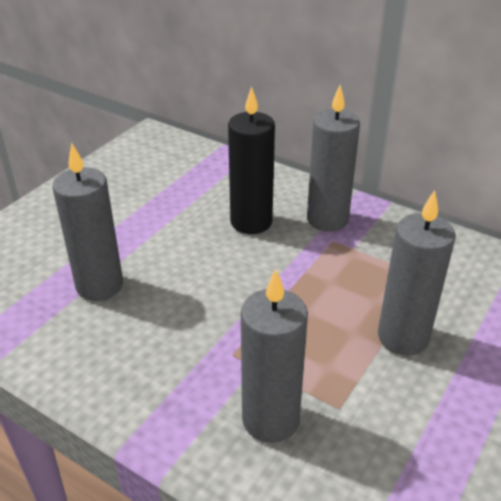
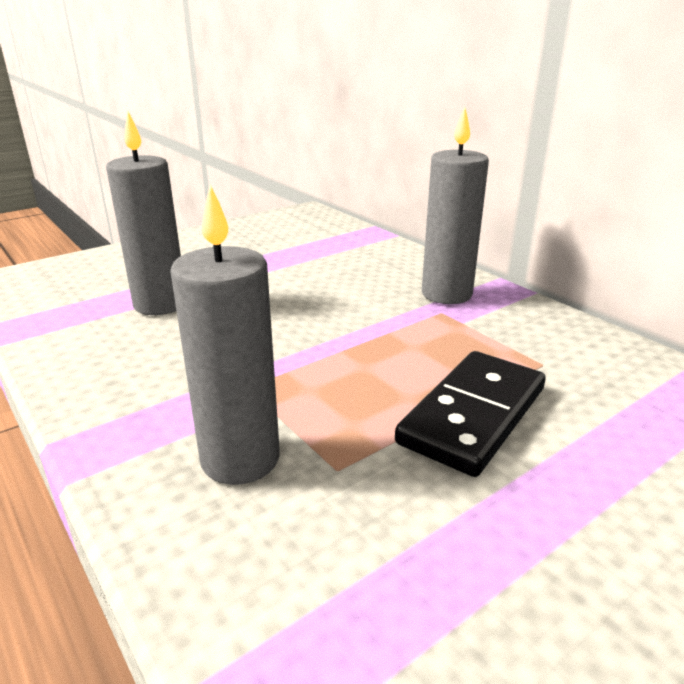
camera: 20 degrees right, 10 degrees down
black candle [228,87,275,234] -> none
grey candle [378,190,456,356] -> black domino [395,351,546,477]

